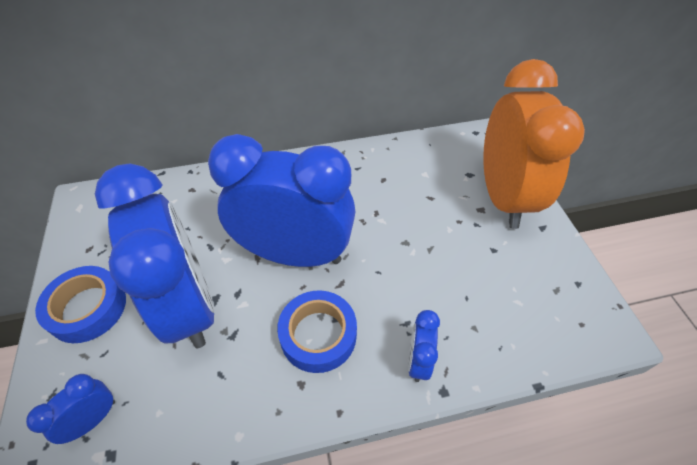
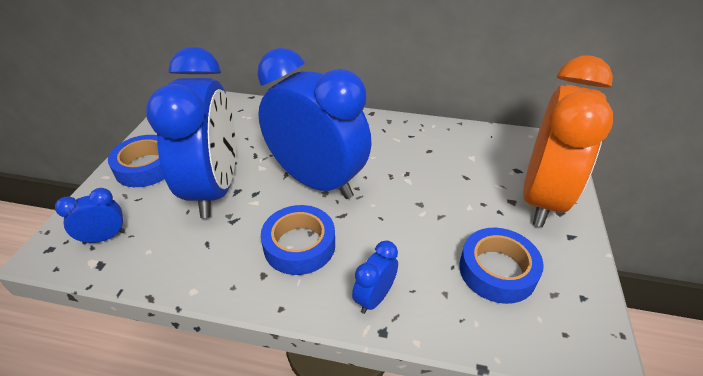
camera: 25 degrees right, 10 degrees down
none -> blue tape [459,228,544,304]

